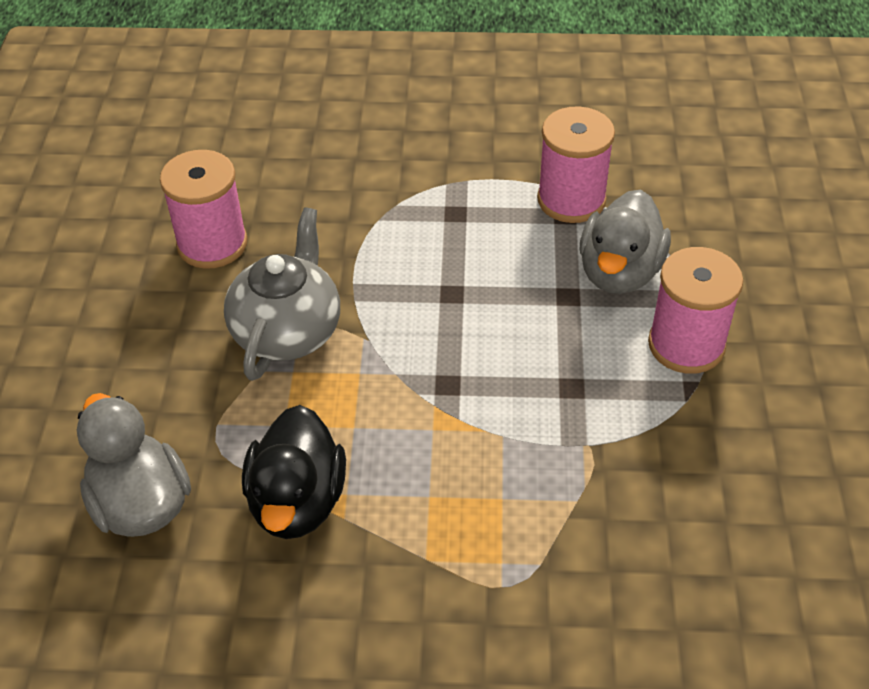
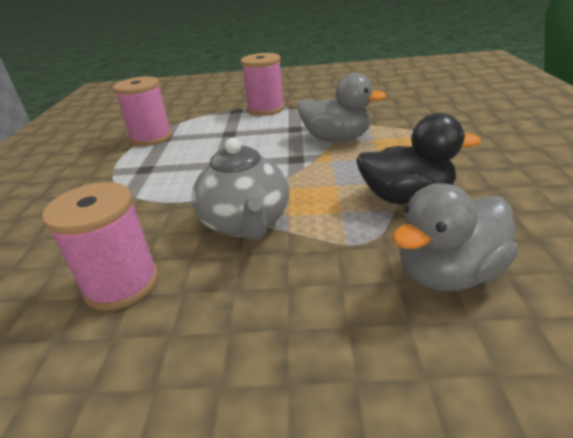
camera: 90 degrees left, 15 degrees down
grey teapot [224,207,340,381] -> grey teapot turned 120 degrees counterclockwise [192,138,289,241]
grey duck [580,190,671,294] -> grey duck moved to [298,73,387,142]

